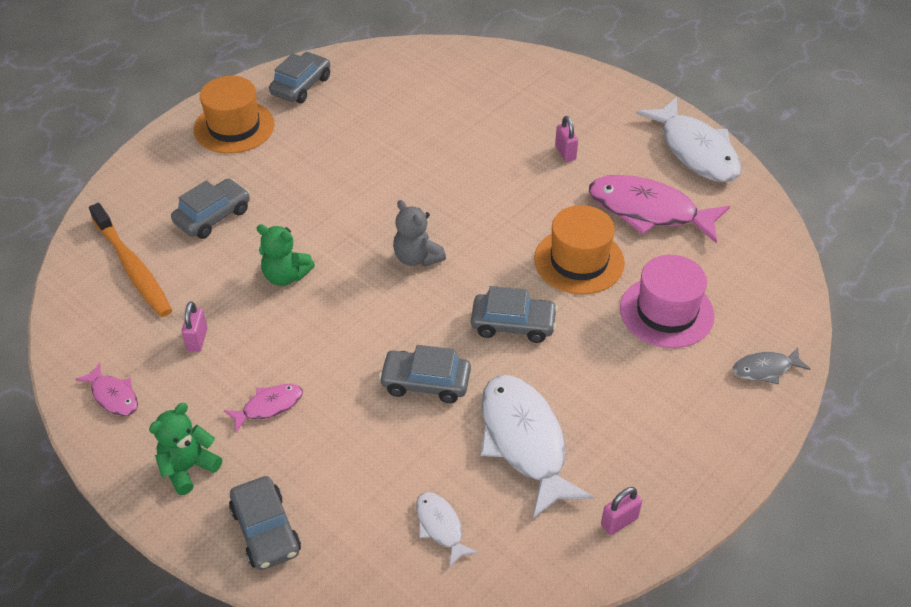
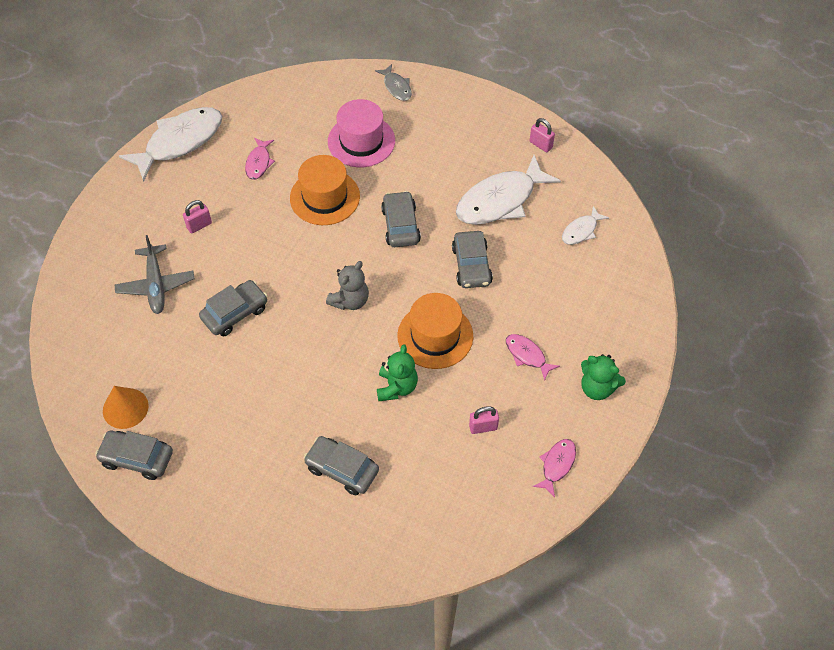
camera: 105 degrees left, 10 degrees up
orange toothbrush [89,203,172,317] -> none
orange hat [194,76,275,154] -> orange hat moved to [397,293,473,369]
grey car [229,476,301,570] -> grey car moved to [199,280,267,336]
pink fish [589,175,730,244] -> pink fish [245,138,275,180], size x0.49
none -> orange cone [103,386,149,429]
none -> grey plane [114,235,195,314]

